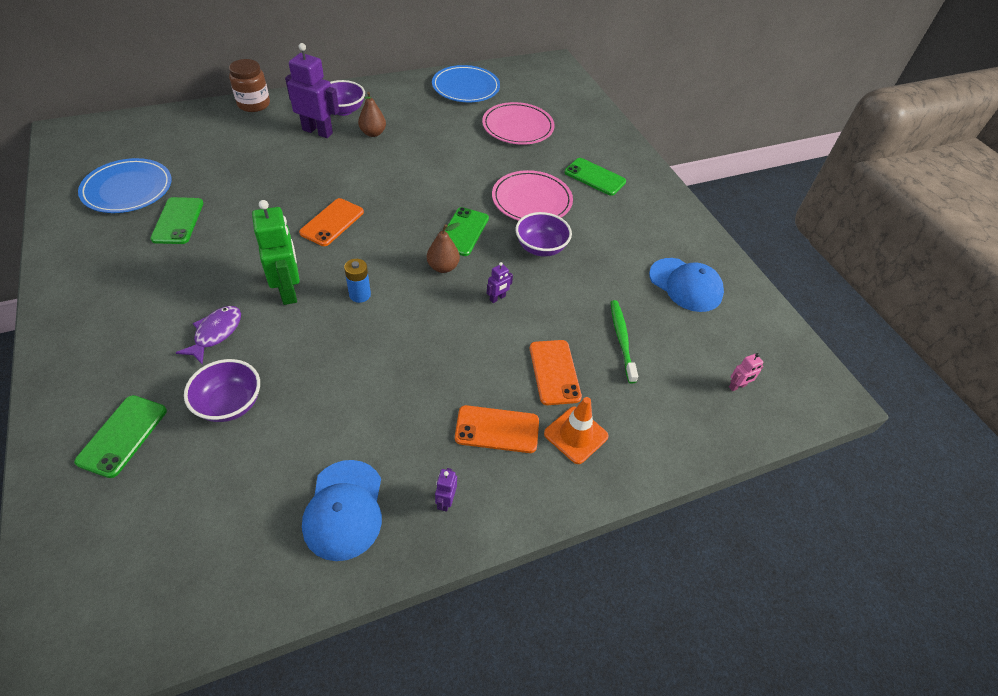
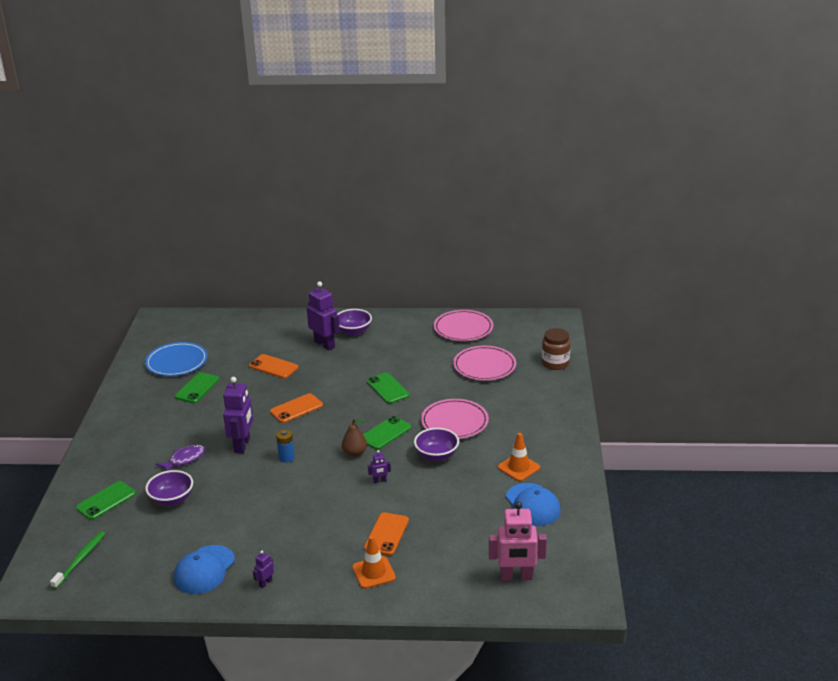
camera: 30 degrees right, 20 degrees down
brown jar [229,59,270,112] -> brown jar moved to [542,328,571,370]
green robot [252,200,300,305] -> purple robot [223,377,253,453]
brown pear [358,92,386,137] -> none
blue plate [432,65,500,102] -> pink plate [434,310,493,341]
orange phone [455,405,539,453] -> orange phone moved to [249,354,298,379]
green phone [565,158,626,196] -> green phone moved to [367,373,409,404]
green toothbrush [611,300,638,383] -> green toothbrush moved to [50,532,105,589]
pink robot [729,353,764,391] -> pink robot [489,502,547,581], size x2.23
none -> orange traffic cone [498,433,540,481]

